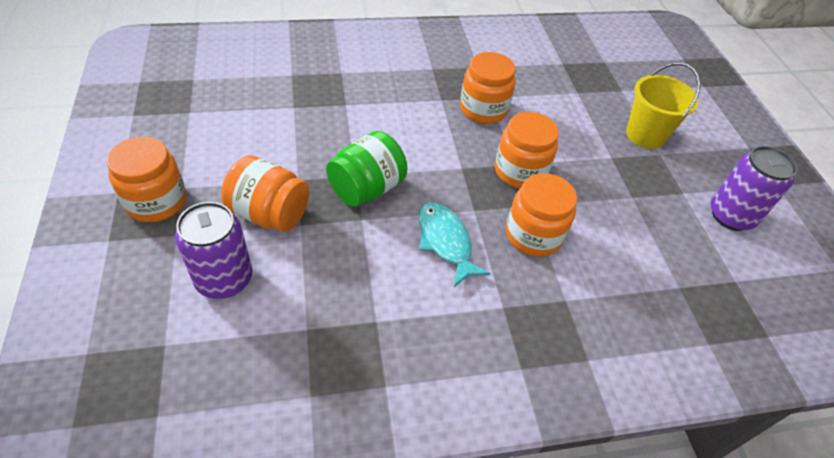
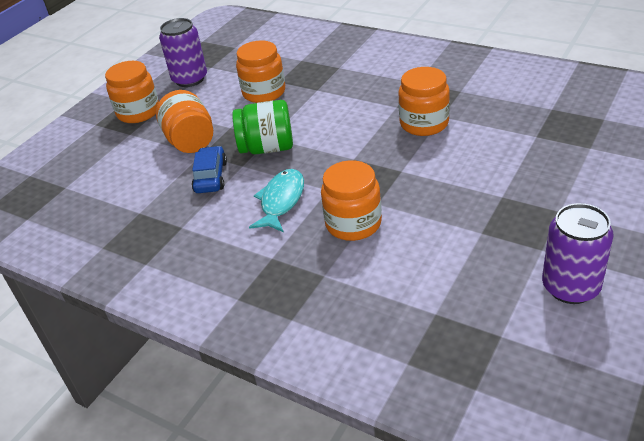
camera: 50 degrees right, 10 degrees down
purple can [175,202,252,299] -> purple can moved to [159,18,207,87]
orange jar [495,112,559,189] -> orange jar moved to [236,40,285,103]
yellow bucket [626,62,701,149] -> none
none -> blue car [192,146,227,193]

